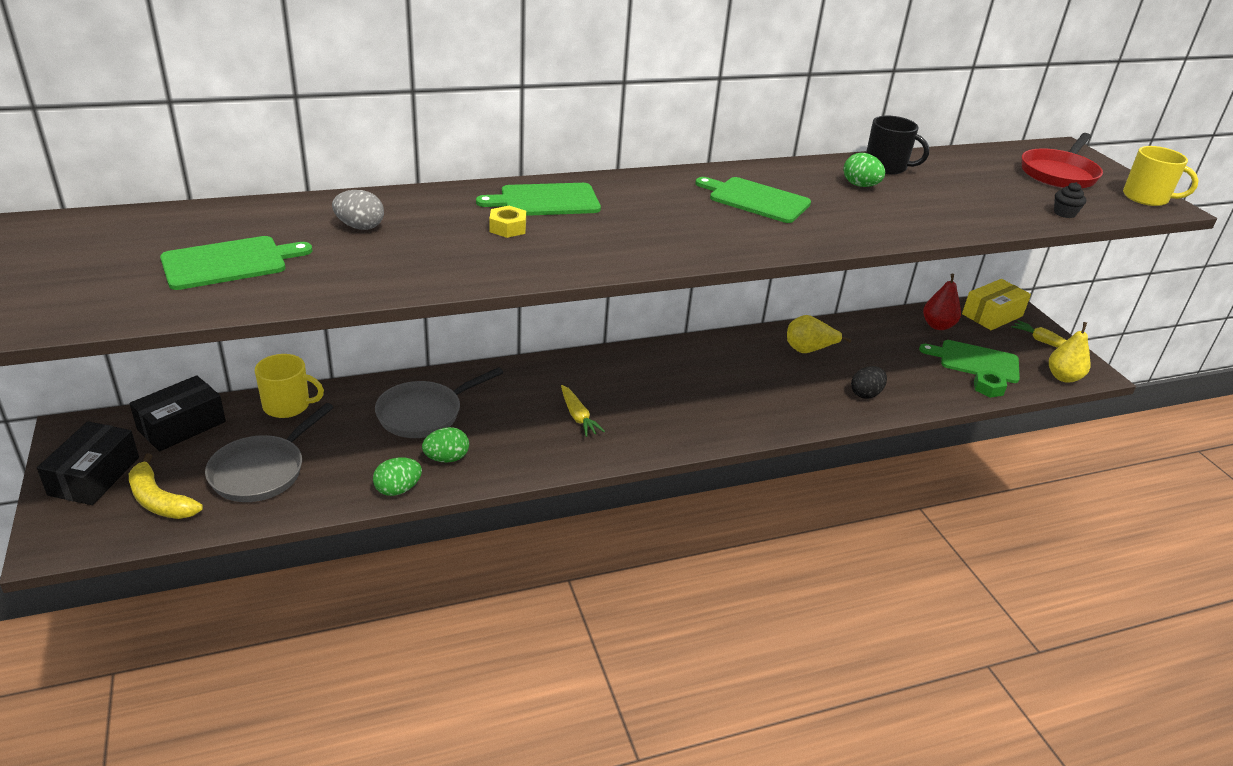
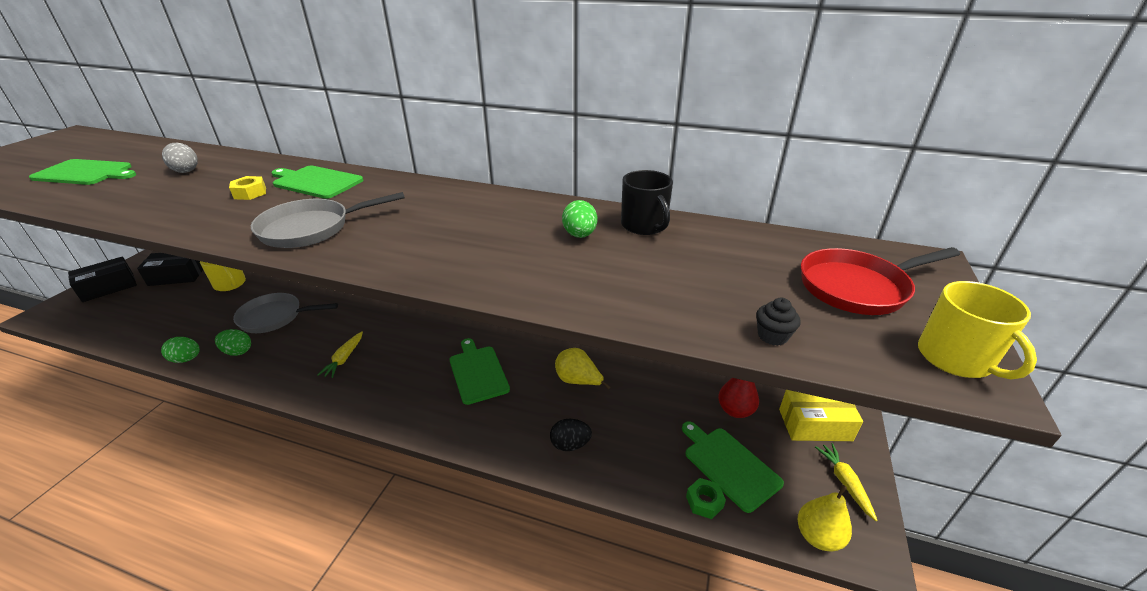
camera: 40 degrees right, 0 degrees up
yellow banana [129,454,203,519] -> none
grey pan [205,403,334,502] -> grey pan moved to [251,192,405,248]
green cutting board [695,177,811,223] -> green cutting board moved to [450,338,510,405]

